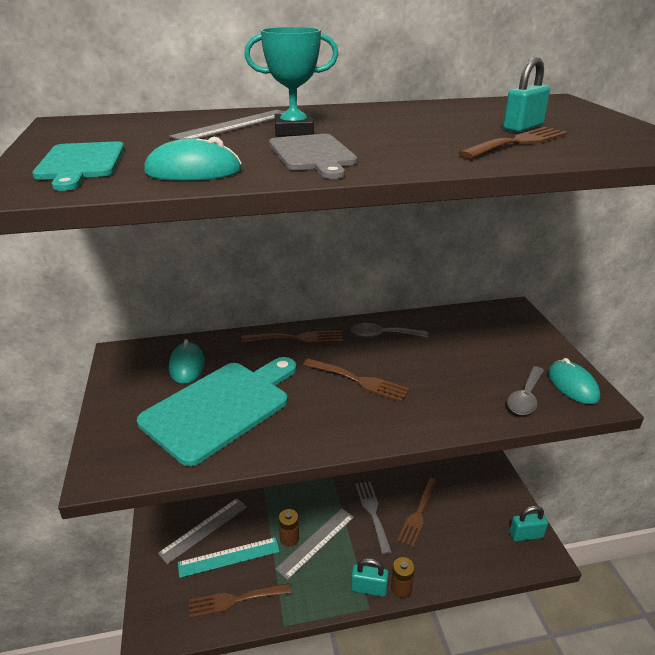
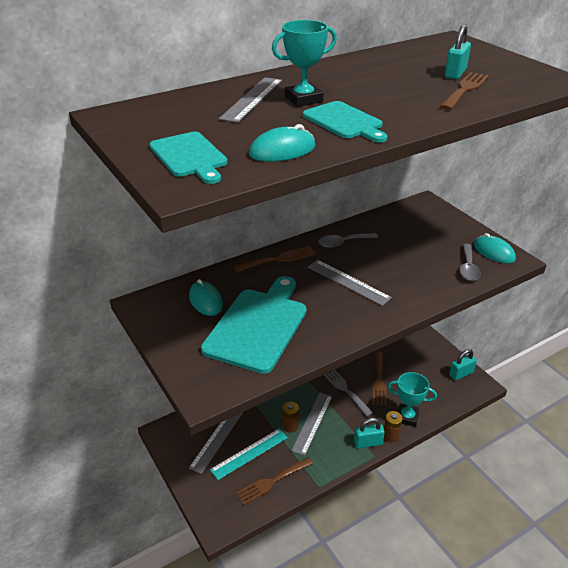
camera: 20 degrees left, 5 degrees up
grey cutting board [269,134,358,179] -> turquoise cutting board [303,101,387,142]
brown fork [303,358,410,402] -> grey ruler [308,260,392,306]
none -> turquoise trophy [387,372,437,427]

